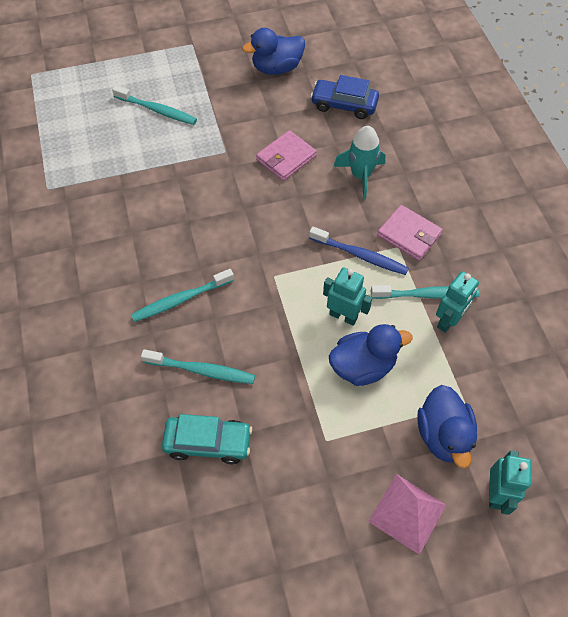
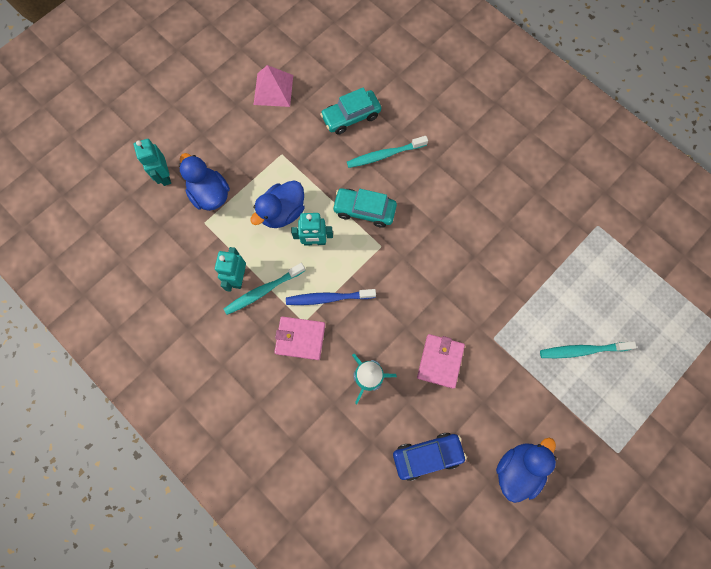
camera: 150 degrees right, 15 degrees up
turquoise toothbrush [131,269,234,322] -> none
pink pyramid [368,474,446,555] -> pink pyramid moved to [254,65,293,107]
none -> turquoise car [332,188,397,228]

